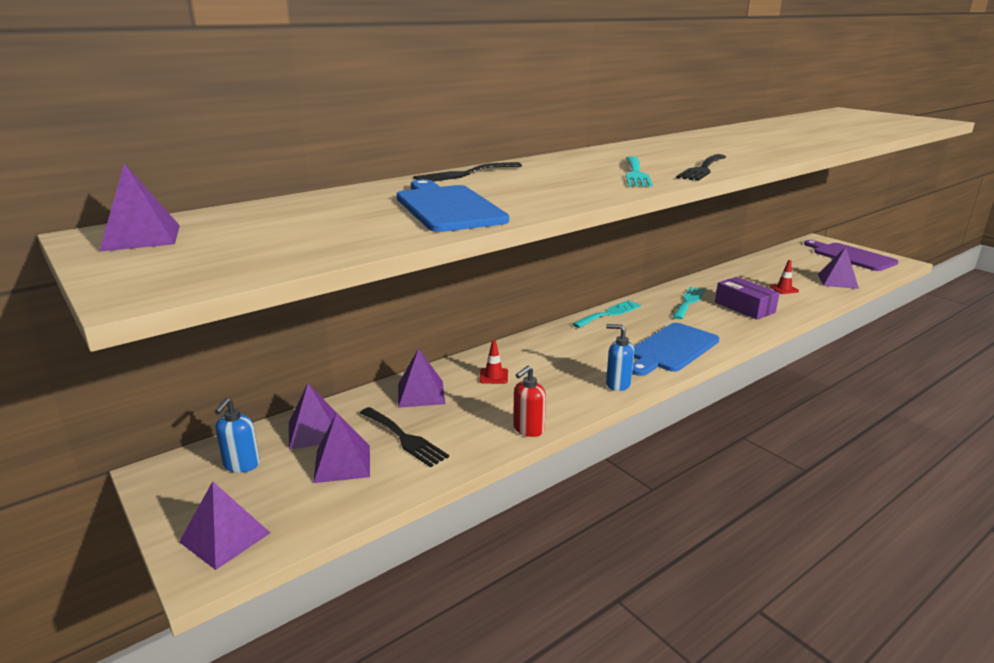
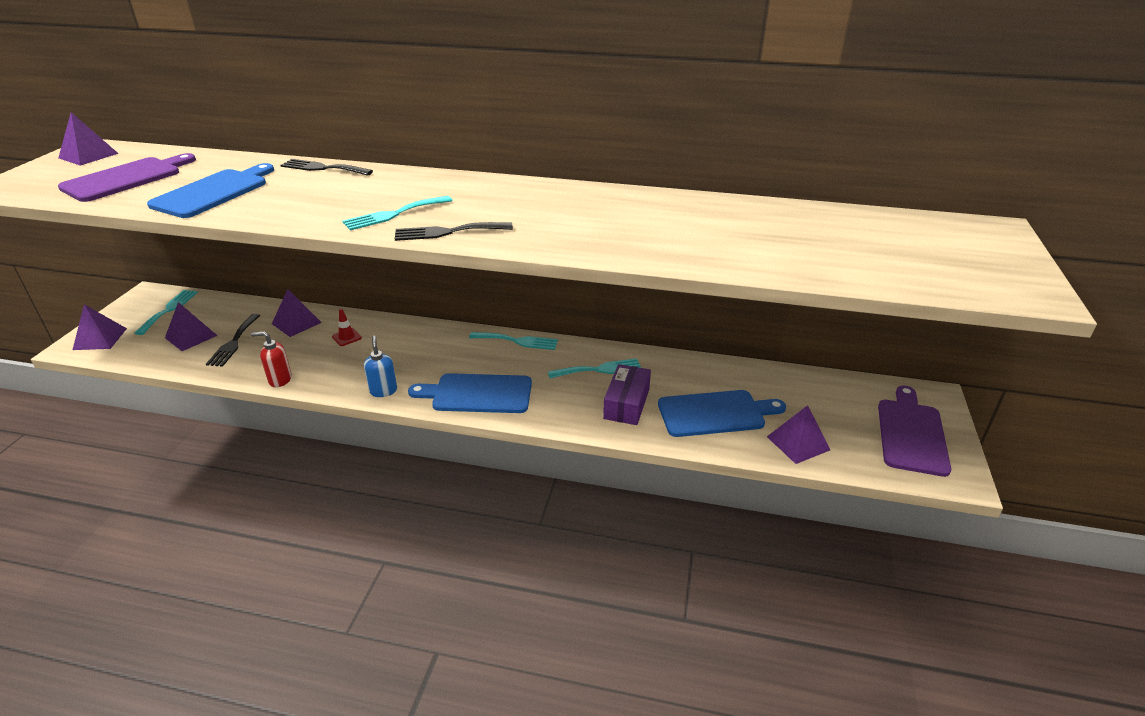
camera: 50 degrees right, 10 degrees up
blue soap dispenser [214,398,260,473] -> turquoise fork [135,290,198,335]
purple pyramid [289,383,336,450] -> none
red traffic cone [770,260,799,294] -> blue cutting board [658,390,786,437]
none -> purple cutting board [58,153,196,202]

